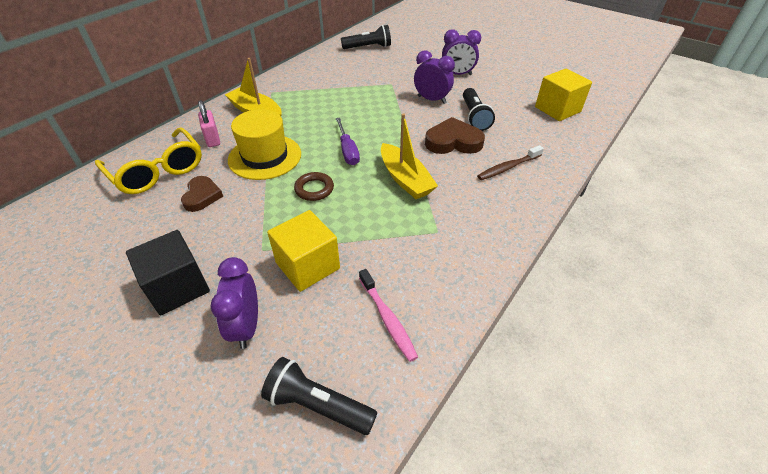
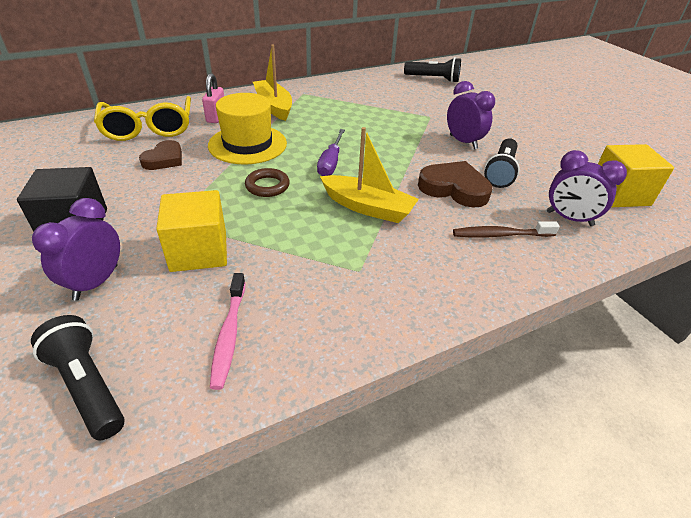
camera: 25 degrees right, 5 degrees down
yellow boat [381,113,438,199] -> yellow boat turned 60 degrees counterclockwise [320,127,419,223]
purple clock [442,29,481,75] -> purple clock moved to [547,150,627,226]

